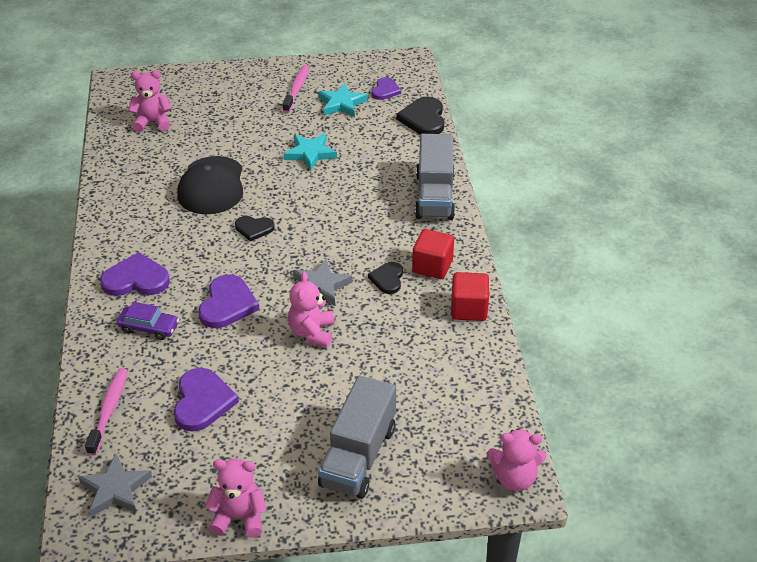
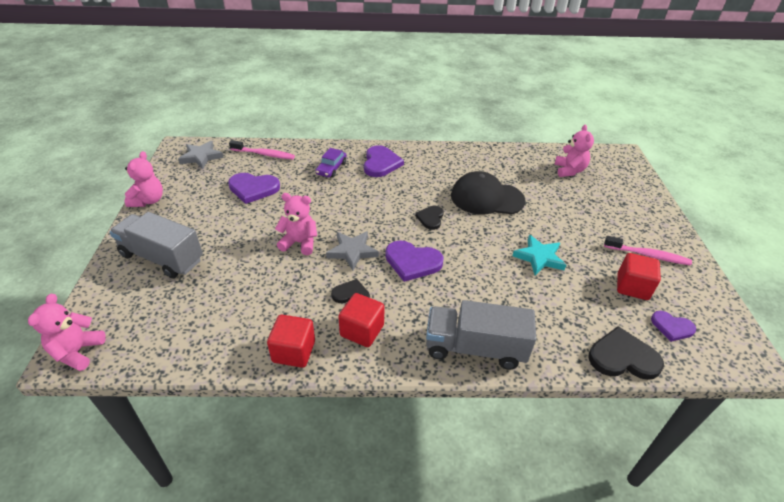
camera: 95 degrees right, 0 degrees up
purple heart [198,274,260,328] -> purple heart moved to [385,240,444,282]
turquoise star [318,83,368,117] -> red cube [617,253,661,300]

